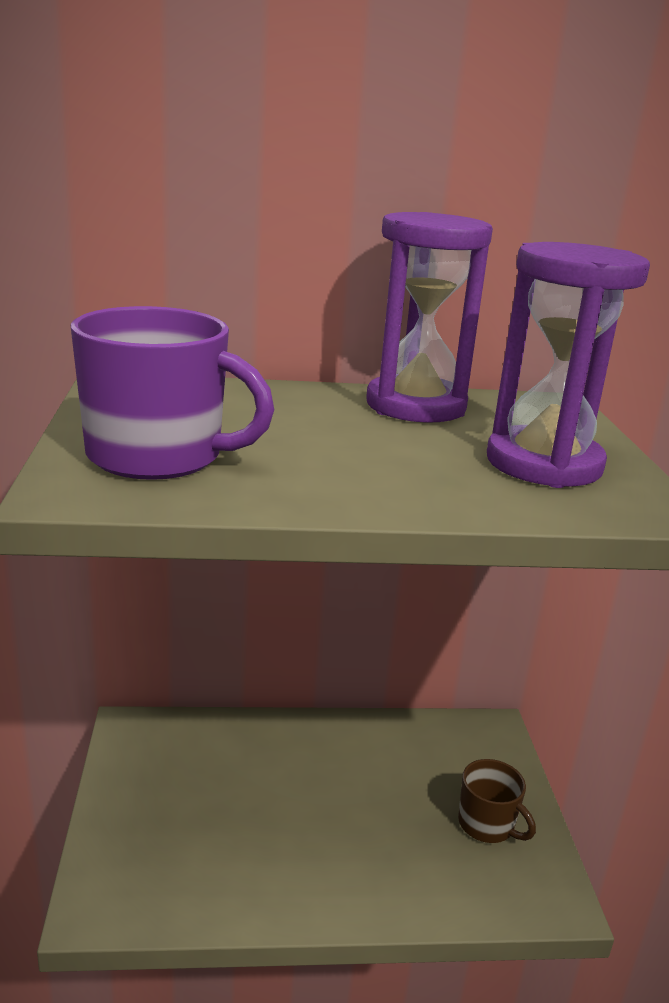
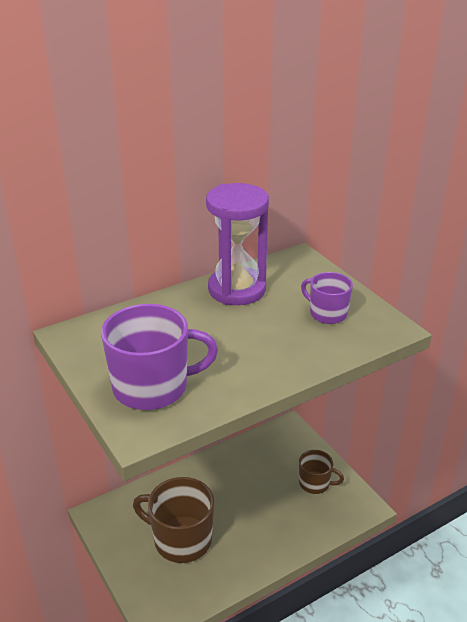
camera: 25 degrees left, 10 degrees up
purple hourglass [487,242,650,488] -> purple mug [301,272,353,324]
none -> brown mug [133,477,214,563]

